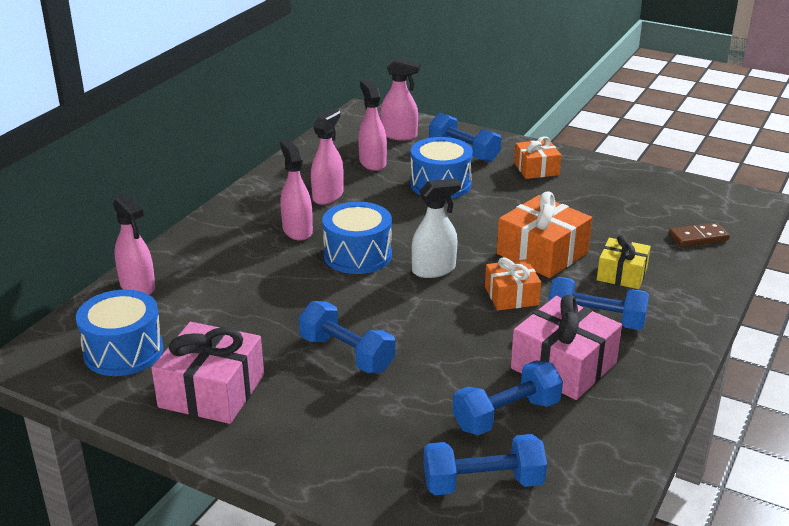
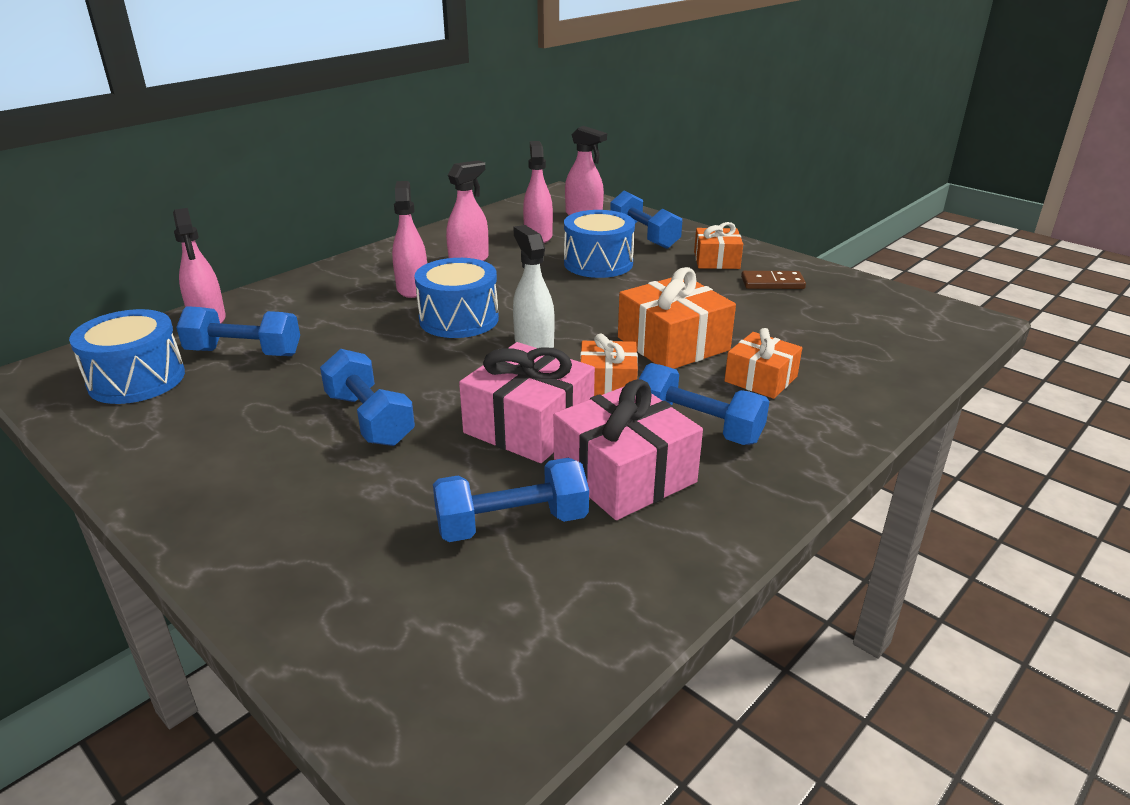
camera: 15 degrees right, 0 degrees up
pink gift [152,322,264,424] -> pink gift moved to [459,342,595,463]
white spray bottle [411,178,461,278] -> white spray bottle turned 105 degrees counterclockwise [513,225,555,348]
blue dumbbell [424,434,547,495] -> blue dumbbell moved to [176,306,300,356]
yellow gift [597,235,651,289] -> orange gift [724,328,802,399]
brown domino [669,223,730,247] -> brown domino moved to [741,271,806,289]

